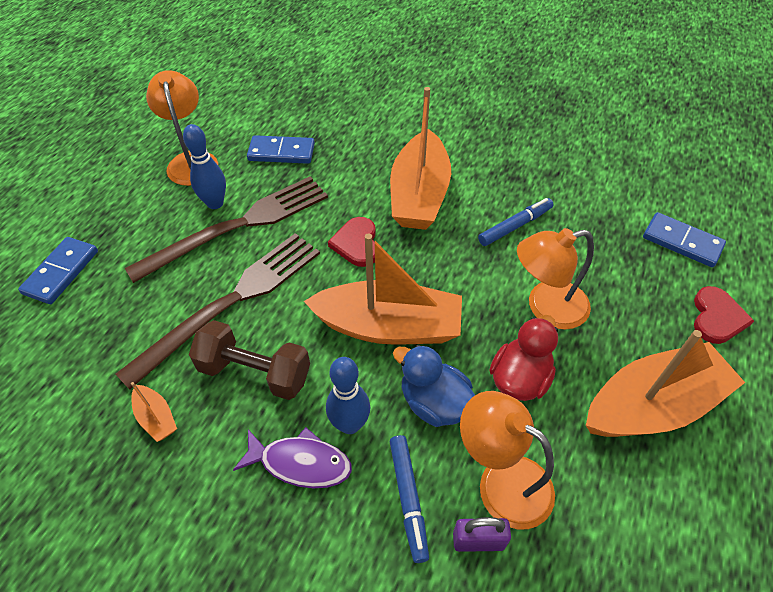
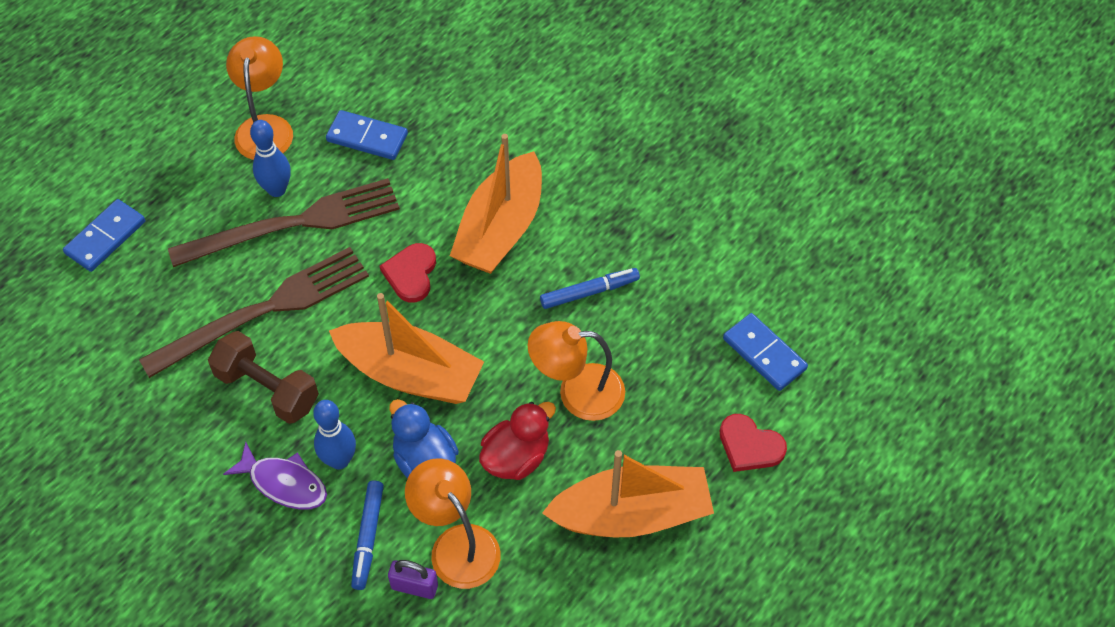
camera: 15 degrees right, 5 degrees up
orange boat [131,382,177,442] -> none
red heart [694,286,754,344] -> red heart turned 90 degrees clockwise [720,414,787,472]

